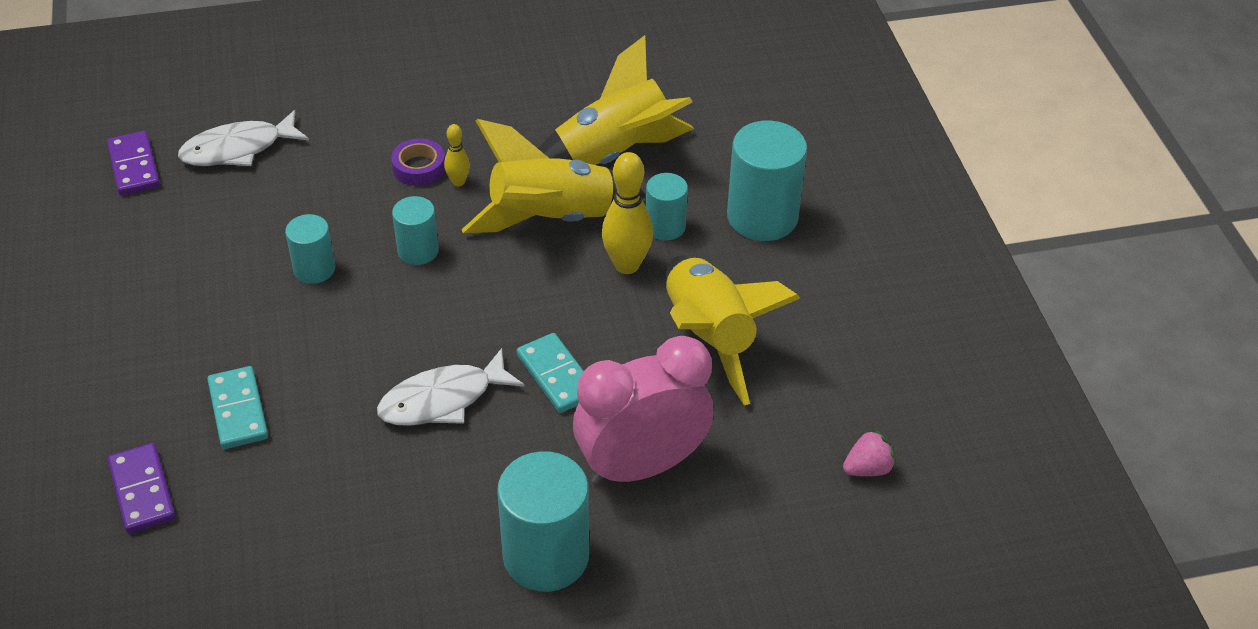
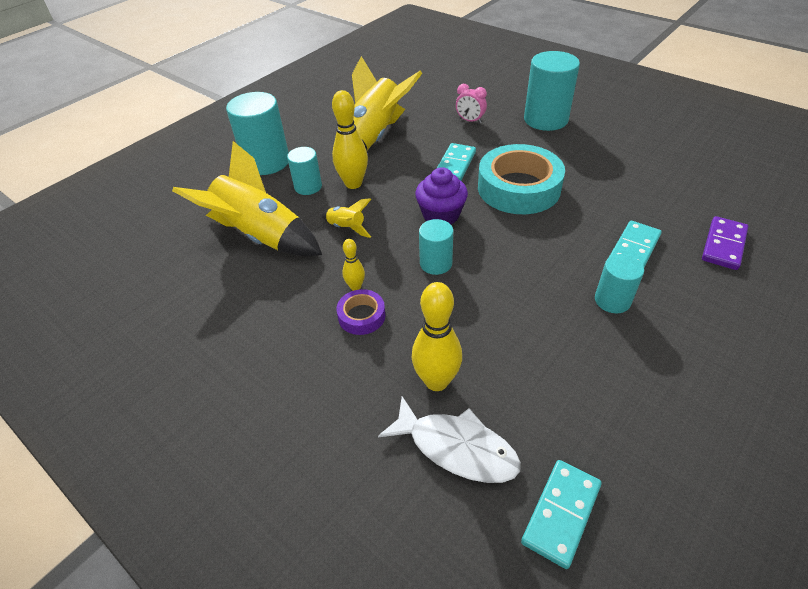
camera: 125 degrees left, 0 degrees up
purple domino [107,131,160,195] -> turquoise domino [521,460,602,569]
turquoise cylinder [285,214,335,284] -> turquoise cylinder moved to [595,254,644,313]
white fish [377,348,524,425] -> turquoise tape [478,144,565,214]
yellow rocket [462,119,646,233] -> yellow rocket [322,198,371,238], size x0.45
pink clock [573,336,714,485] -> pink clock [456,84,487,123], size x0.42
pink strawberry [843,428,896,476] -> none
none -> yellow bowling pin [412,282,462,391]
none -> purple cupcake [415,167,468,224]

